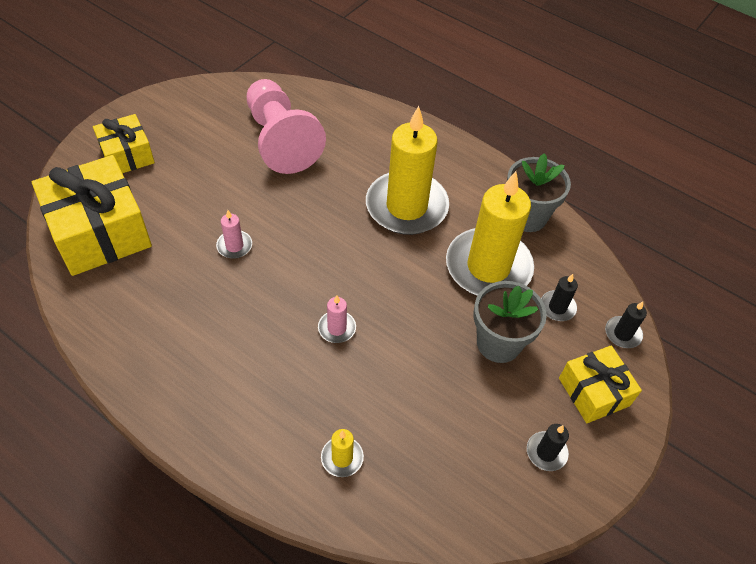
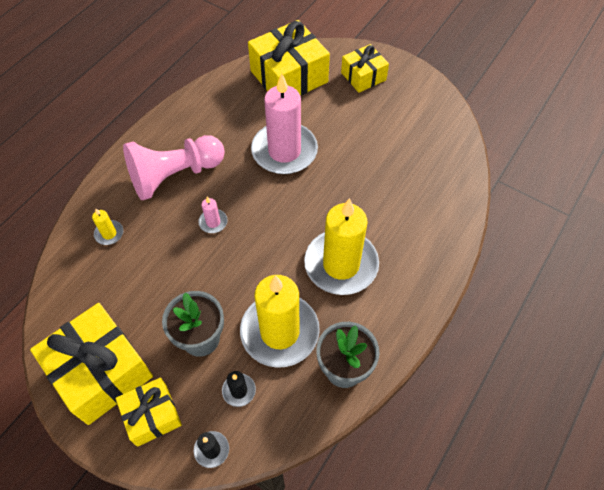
camera: 90 degrees right, 5 degrees up
pink candle [216,210,252,259] -> pink candle [251,73,318,174], size x2.46
pink pawn [247,79,326,174] -> pink pawn moved to [123,135,225,200]
black candle [527,424,569,471] -> yellow gift [30,303,153,425]

